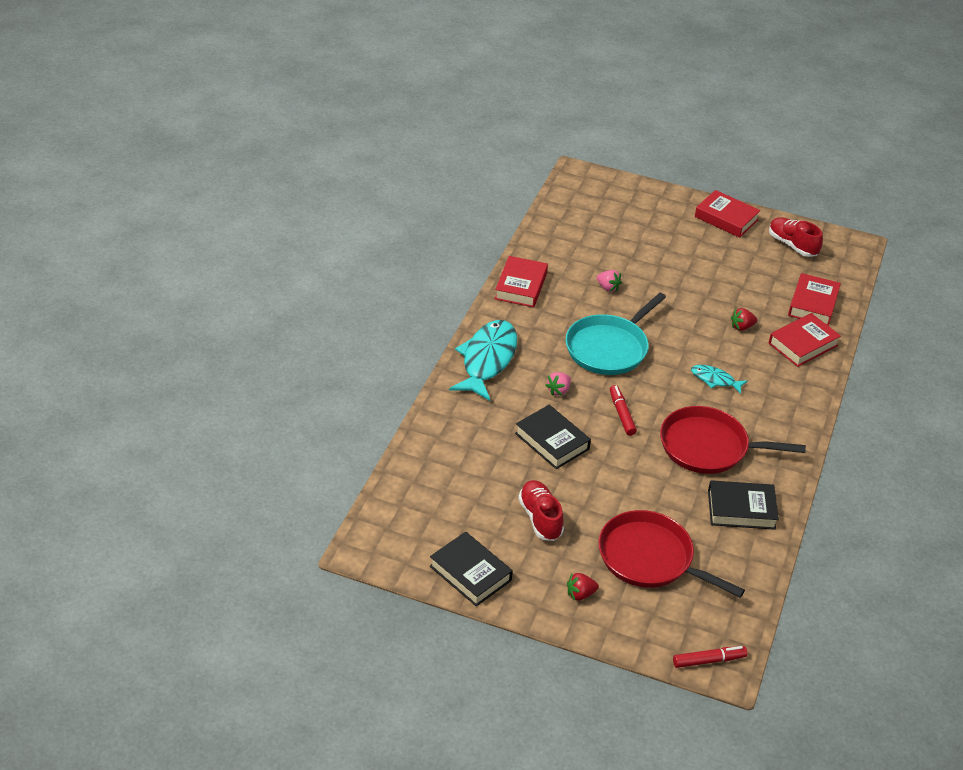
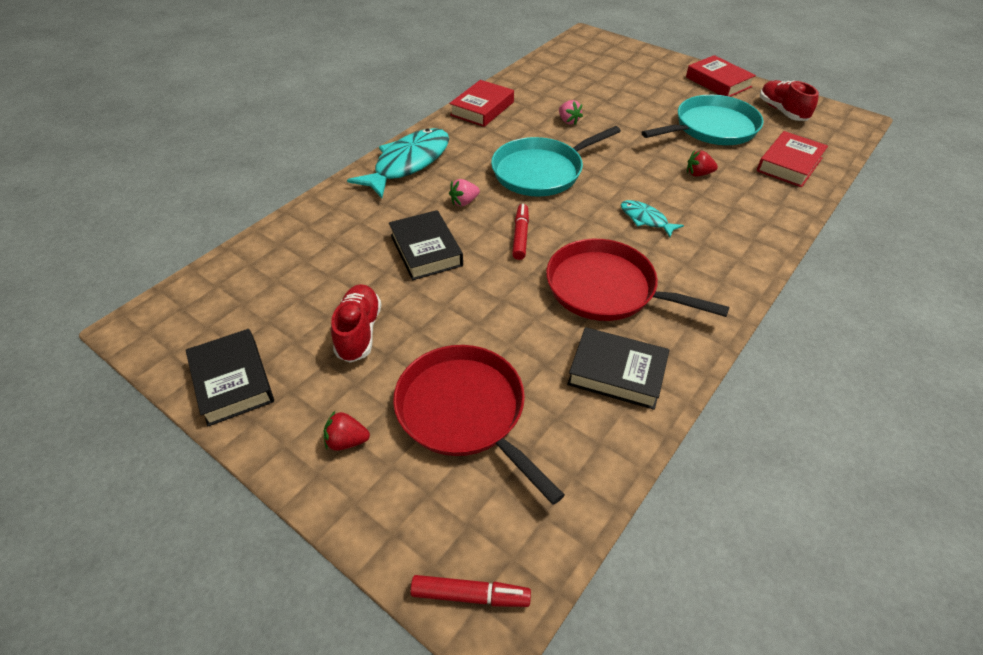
camera: 20 degrees right, 5 degrees up
red book [769,313,841,367] -> none
none -> turquoise pan [642,95,764,145]

